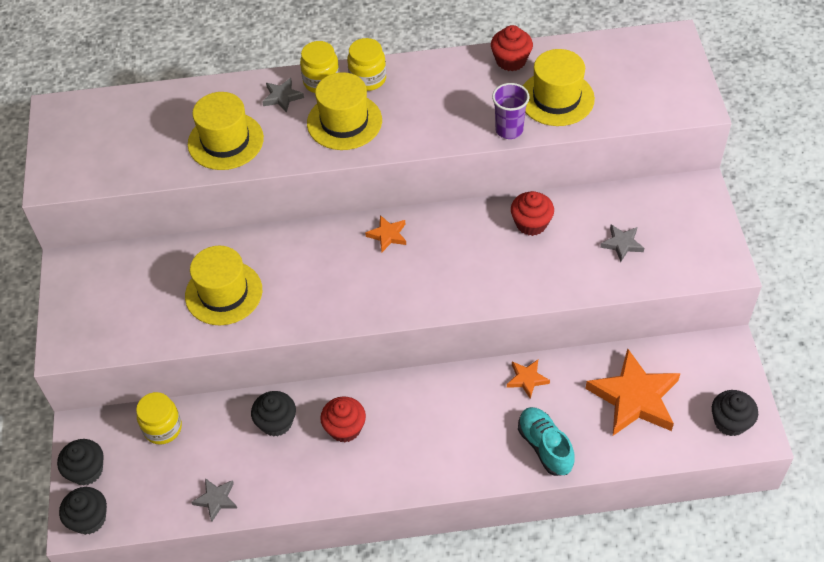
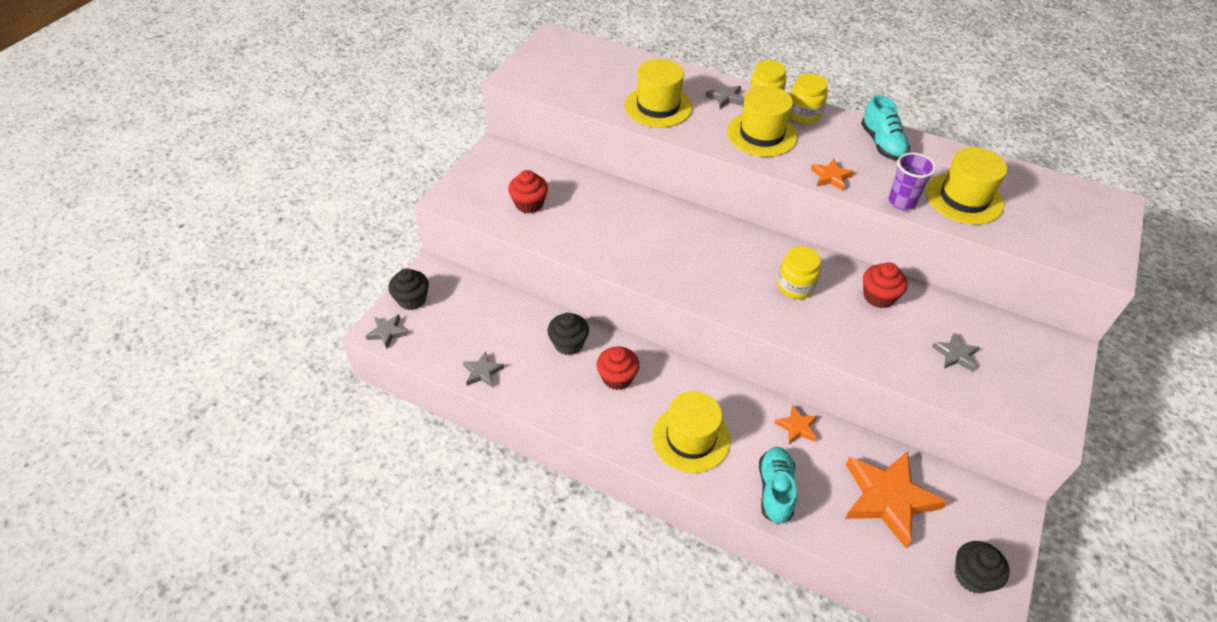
camera: 30 degrees right, 5 degrees down
black cupcake [59,487,107,535] -> grey star [366,314,408,348]
yellow jar [136,392,182,444] -> yellow jar moved to [777,246,821,299]
yellow hat [185,246,262,325] -> yellow hat moved to [652,391,730,473]
orange star [365,215,406,252] -> orange star moved to [811,159,854,191]
red cupcake [491,25,533,71] -> red cupcake moved to [508,170,548,213]
none -> turquoise shoe [861,95,910,161]

